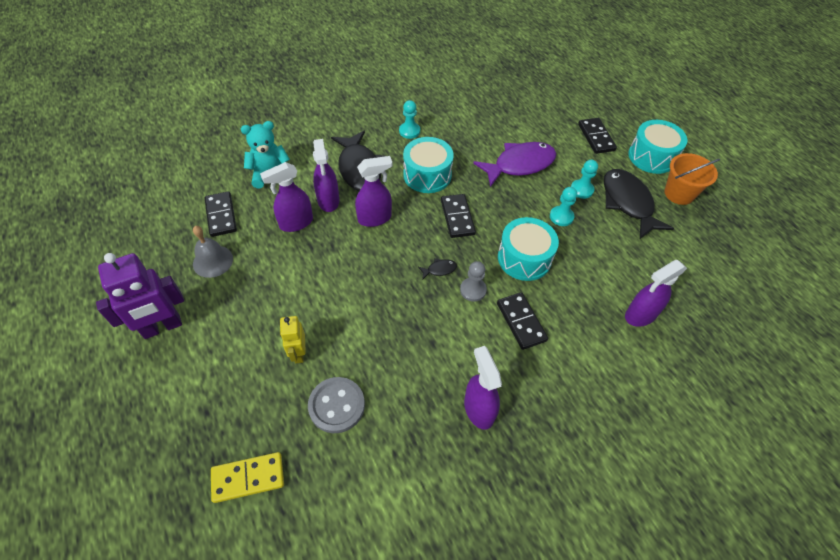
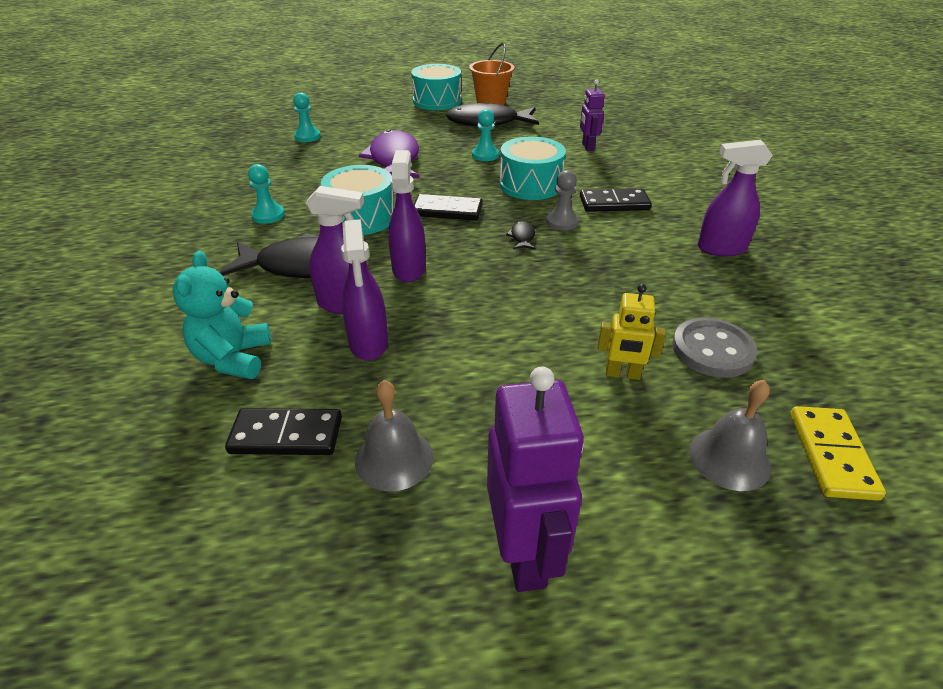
camera: 70 degrees left, 15 degrees down
turquoise pawn [571,160,598,199] -> turquoise pawn moved to [293,92,321,142]
black domino [578,118,617,154] -> none
purple spray bottle [625,260,687,327] -> none
none -> purple robot [580,80,605,151]
none -> grey bell [689,380,771,491]

